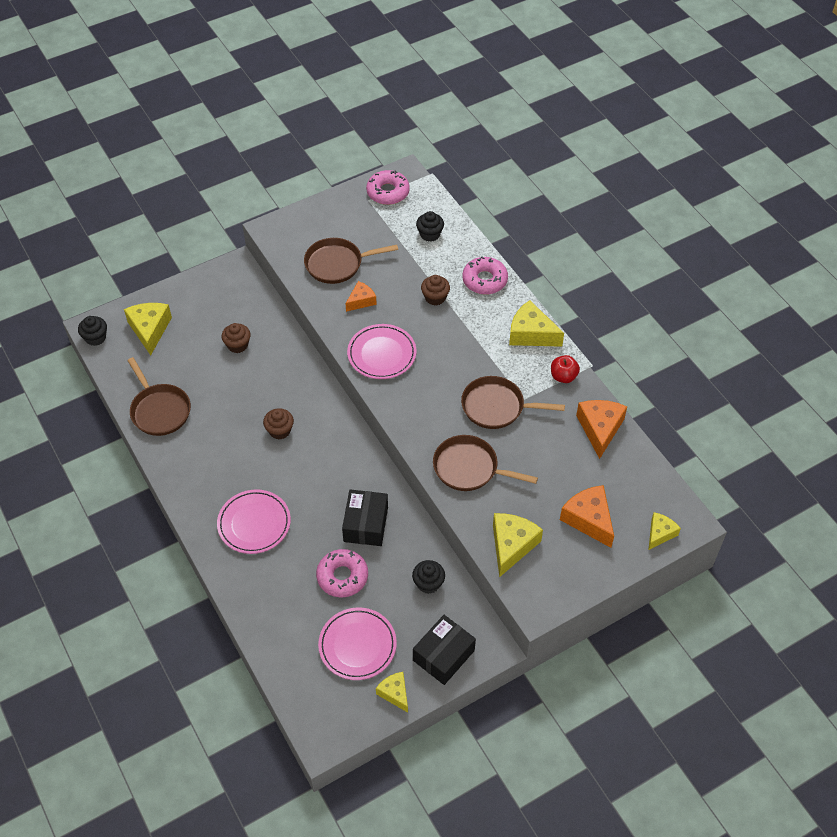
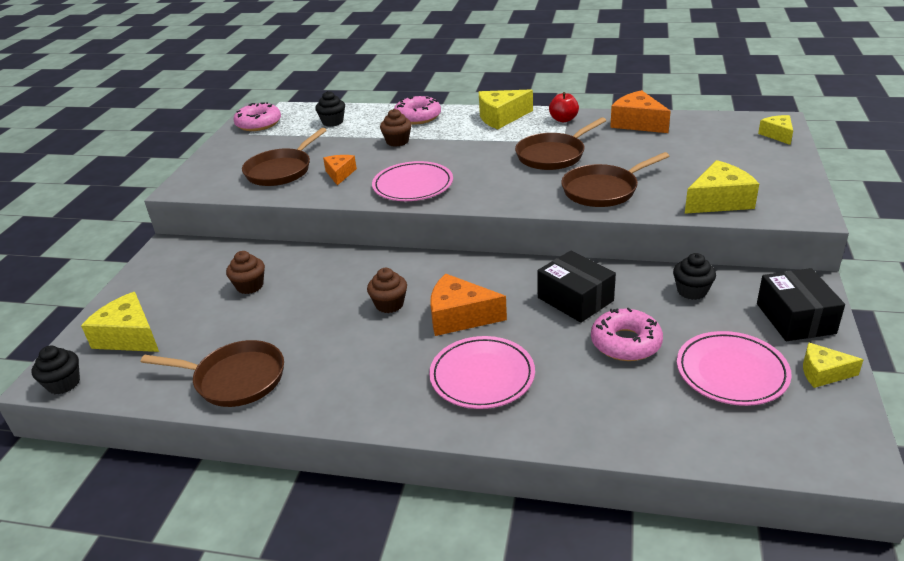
camera: 45 degrees left, 20 degrees down
yellow cheese [493,513,543,577] -> yellow cheese turned 90 degrees clockwise [685,160,759,214]
orange cheese [560,485,614,548] -> orange cheese moved to [430,274,507,336]

